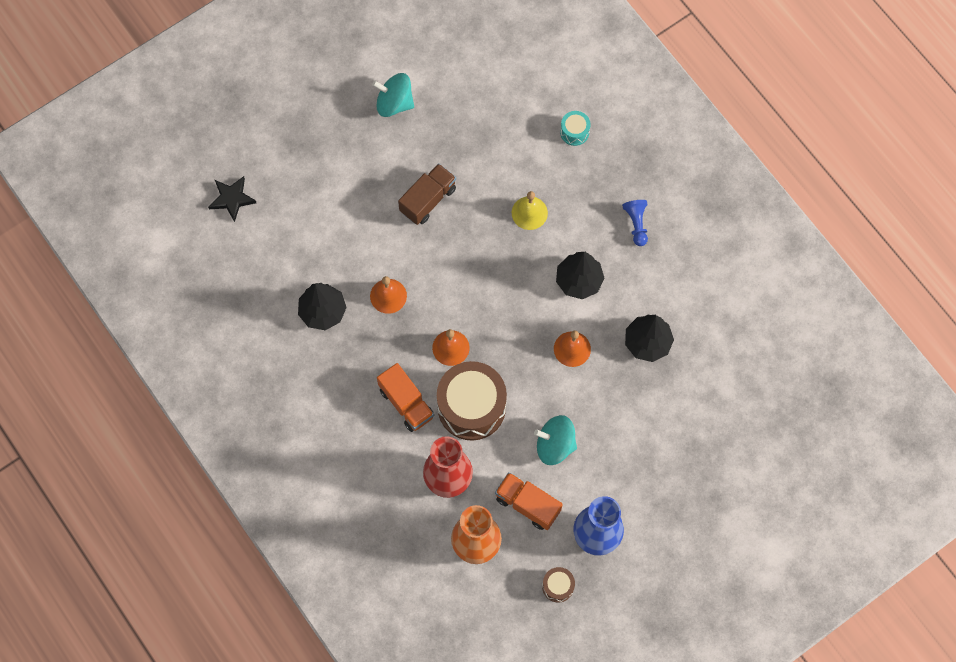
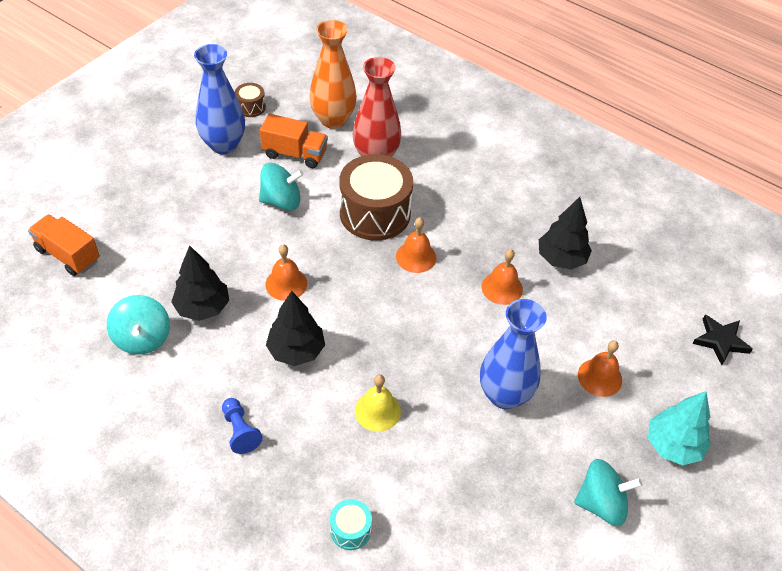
camera: 160 degrees right, 20 degrees down
orange truck [377,363,434,432] -> orange truck moved to [28,214,100,276]
brown truck [398,163,456,225] -> blue vase [480,299,547,409]
none -> turquoise spinning top [107,295,170,355]
none -> orange bell [578,340,622,397]
none -> turquoise tree [648,391,711,465]

